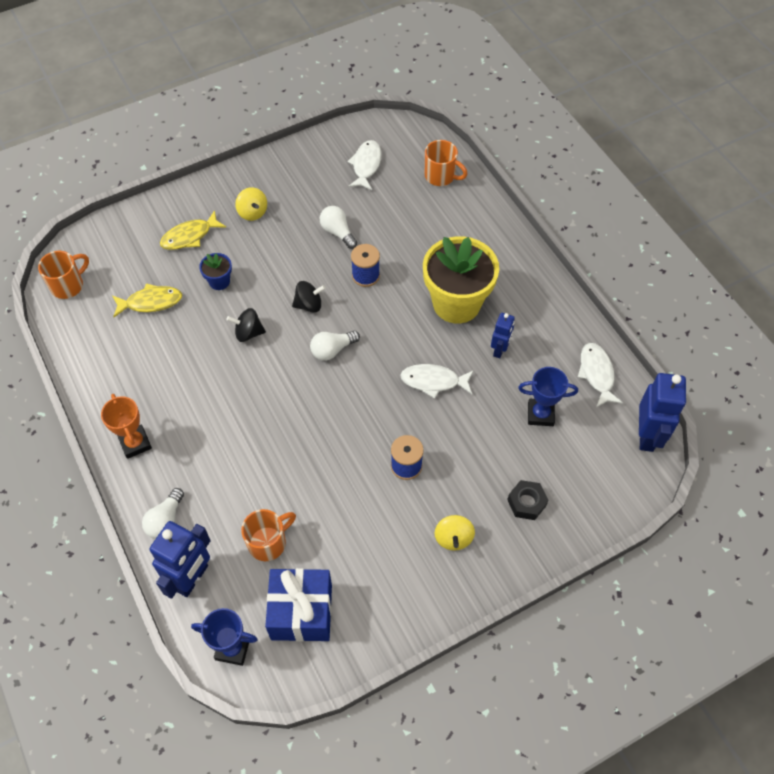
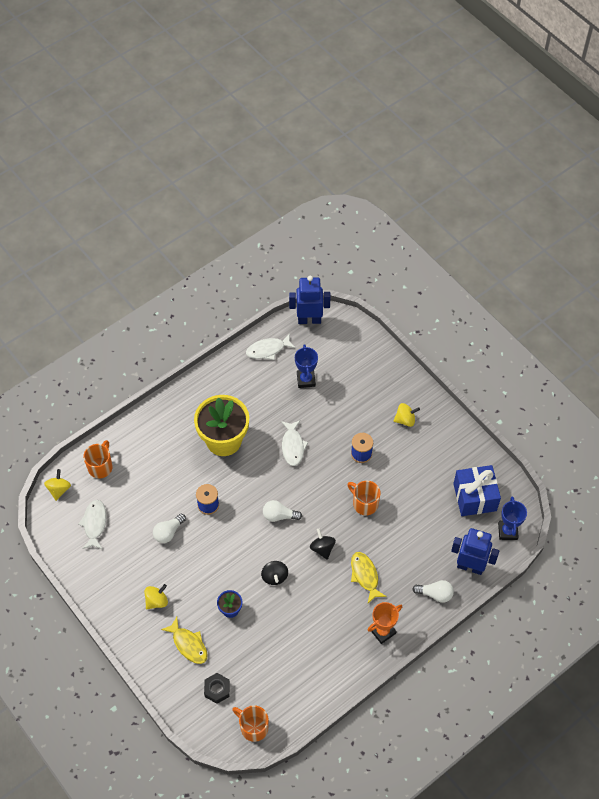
camera: 100 degrees left, 0 degrees up
yellow fish [112,283,182,317] -> yellow fish moved to [351,552,387,603]
orange mug [241,509,296,561] -> orange mug moved to [347,481,381,516]
black spinning top [292,281,326,313] -> black spinning top moved to [310,528,336,560]
white light bulb [310,331,360,361] -> white light bulb turned 135 degrees clockwise [263,500,302,522]
white fish [347,140,382,190] -> white fish turned 90 degrees clockwise [79,500,106,549]
blue robot [491,313,515,358] -> none
black nut [507,480,548,520] -> black nut moved to [204,673,230,704]
none -> yellow spinning top [44,469,71,501]

